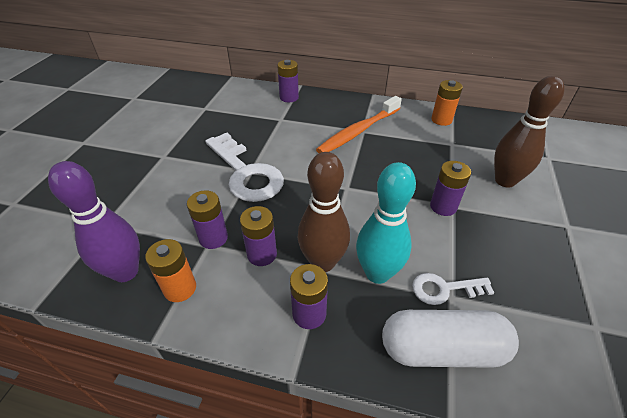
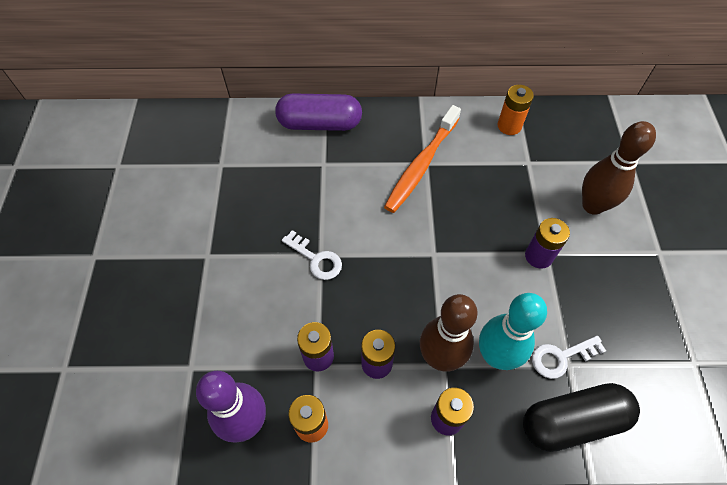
camera: 15 degrees left, 15 degrees up
white key [205,133,284,202] -> white key [282,230,342,280], size x0.52
purple battery [277,60,299,102] -> purple capsule [275,93,362,131]
white capsule [382,310,519,368] -> black capsule [523,383,640,452]

